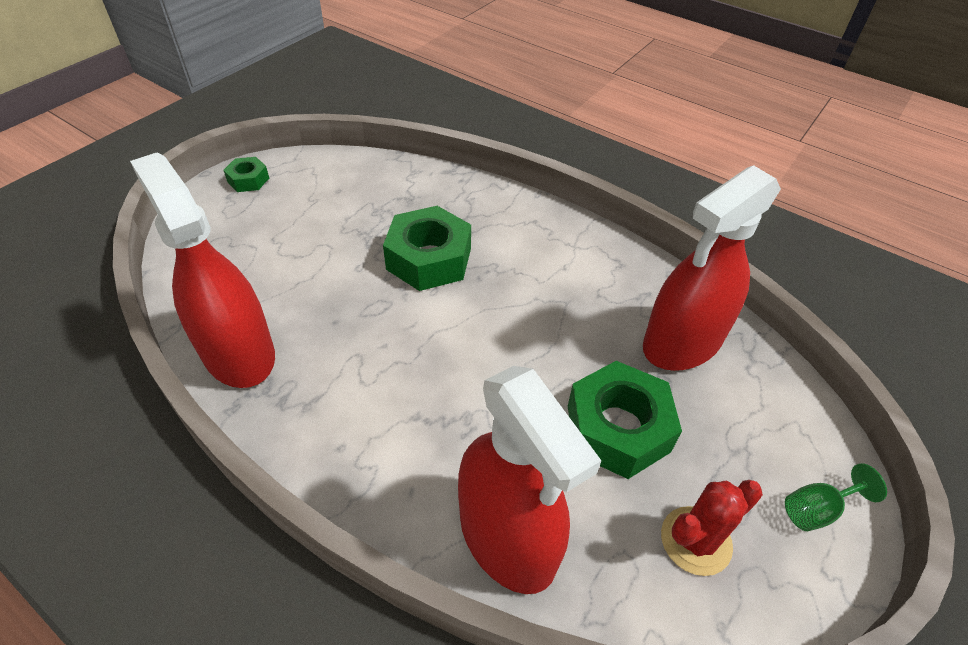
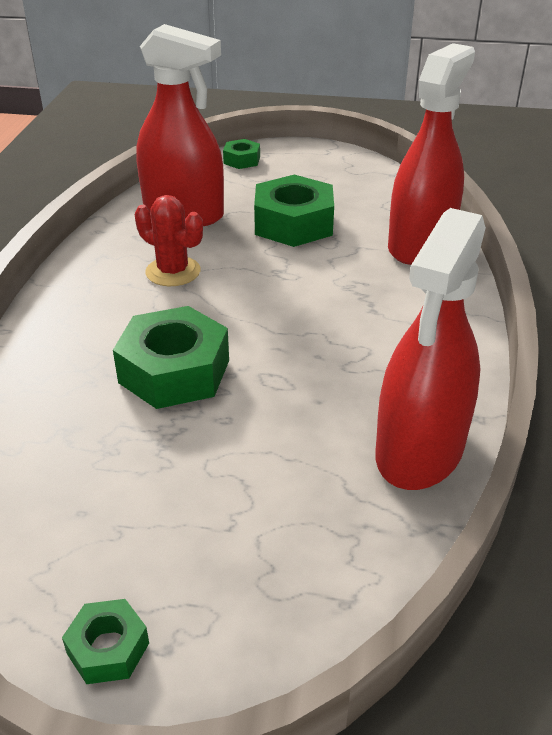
camera: 115 degrees left, 10 degrees down
red cactus [661,480,763,576] -> red cactus moved to [135,195,203,286]
green goblet [785,463,887,531] -> none
none -> green nut [223,139,260,169]

